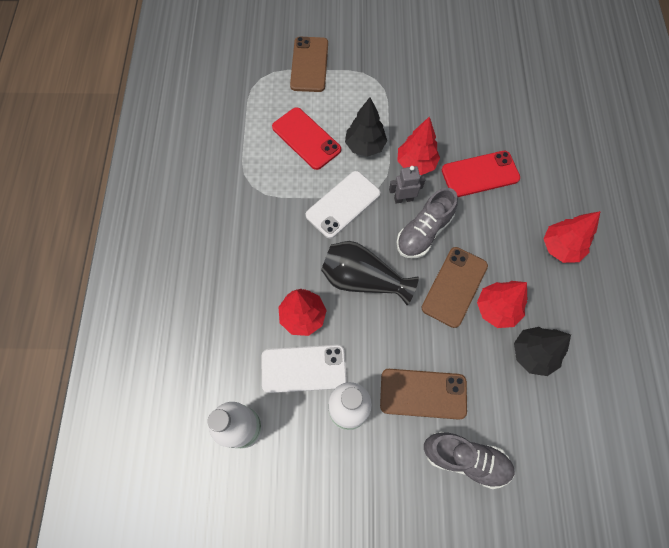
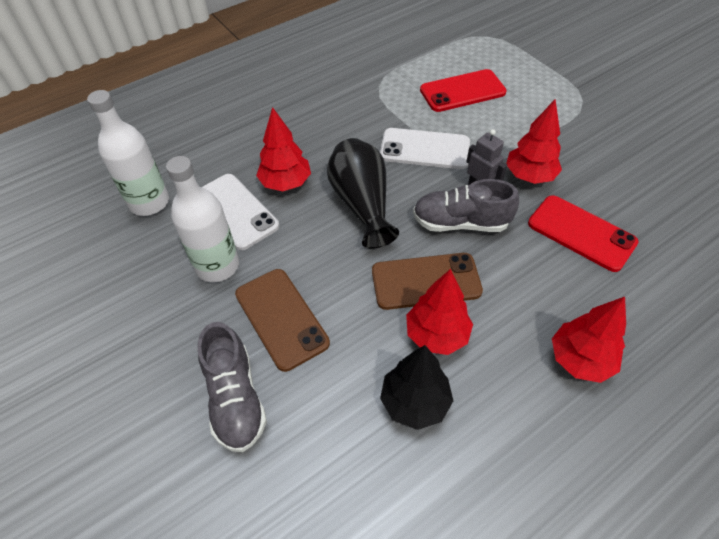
camera: 55 degrees right, 15 degrees down
red phone [272,107,341,170] -> red phone turned 60 degrees clockwise [420,69,507,112]
brown phone [290,37,328,92] -> none
black tree [345,97,387,157] -> none

